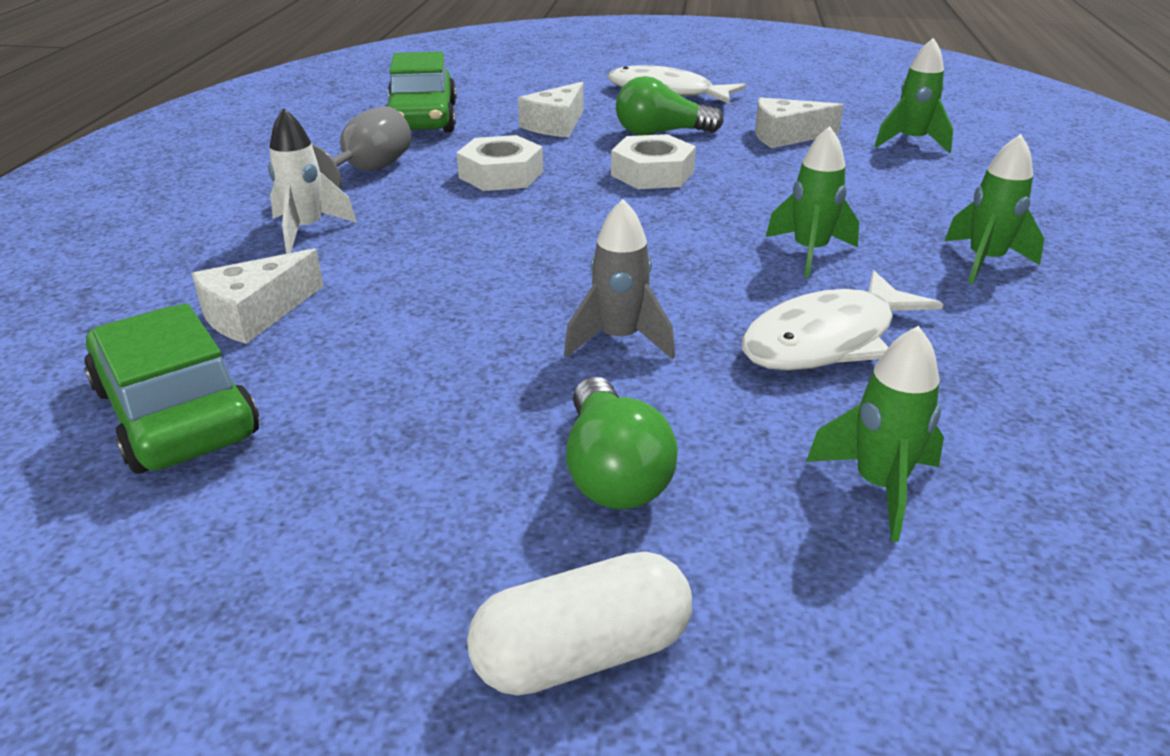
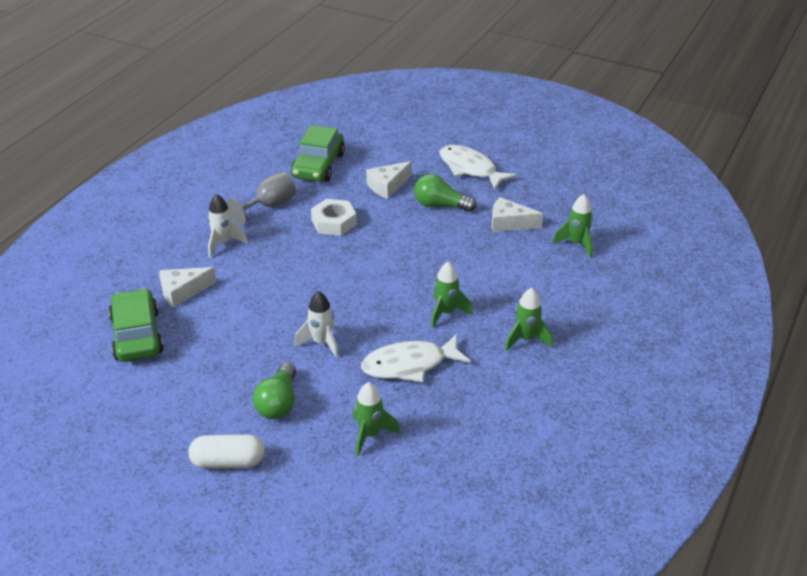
camera: 20 degrees right, 5 degrees up
grey rocket [564,199,675,359] -> white rocket [294,291,339,358]
white nut [611,134,696,189] -> none

